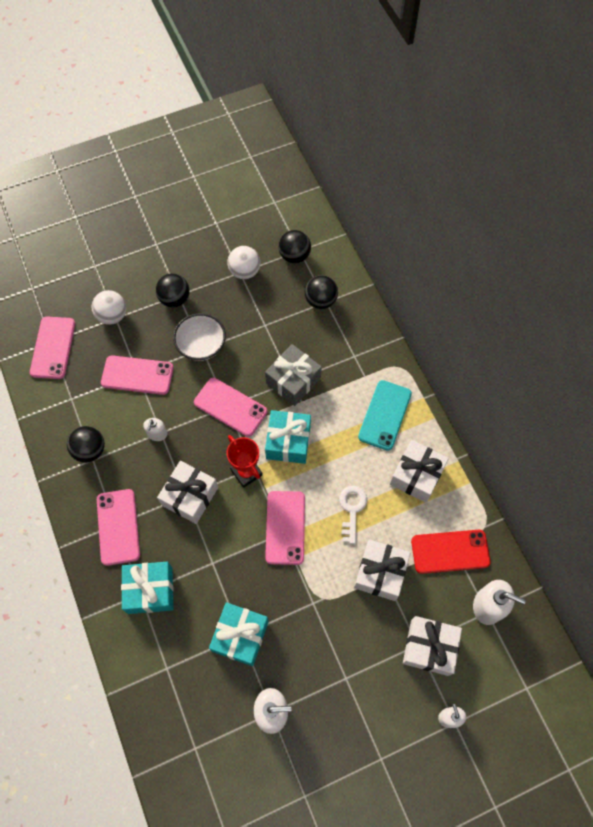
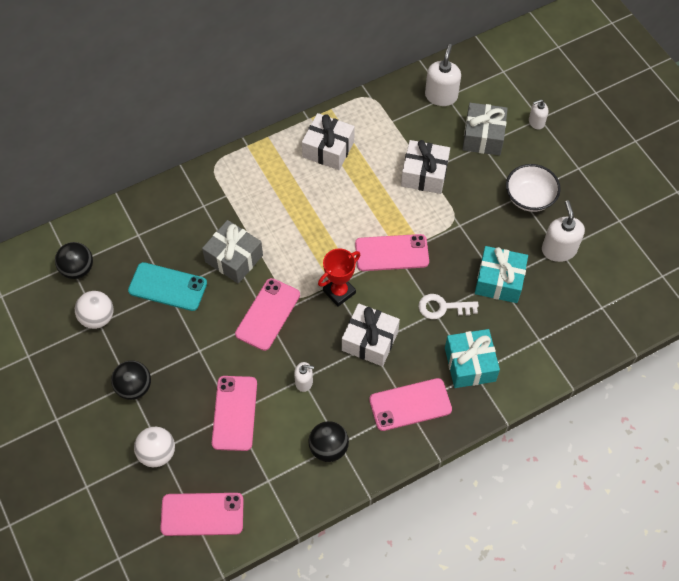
camera: 95 degrees left, 5 degrees down
white bowl [173,313,226,361] -> white bowl moved to [506,164,561,212]
turquoise gift [265,410,311,464] -> none
black ball [305,275,338,309] -> none
white key [339,486,367,544] -> white key moved to [418,294,479,319]
turquoise phone [358,380,412,451] -> turquoise phone moved to [128,262,207,311]
white gift [403,616,462,676] -> grey gift [462,103,508,155]
red phone [411,530,491,574] -> none

